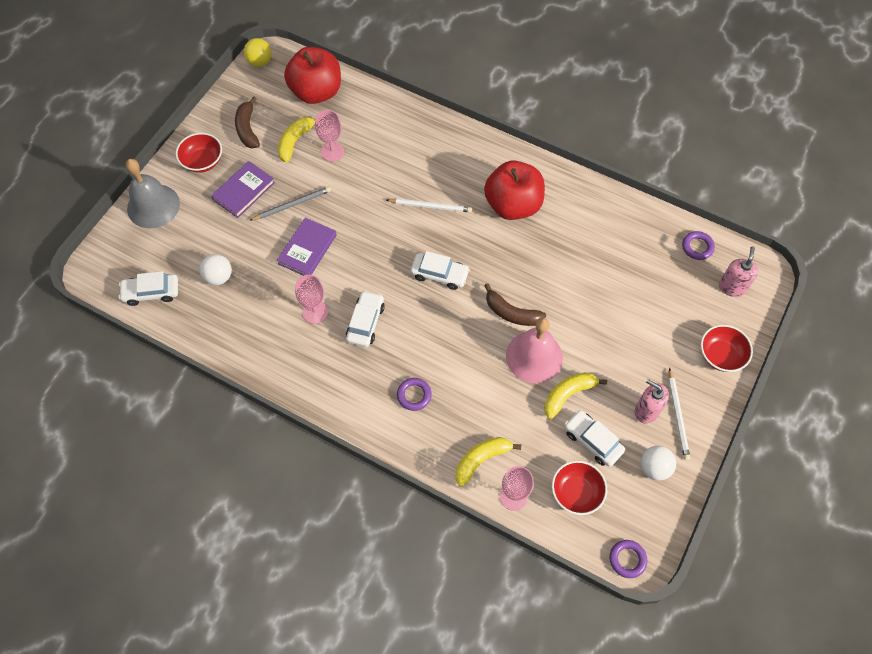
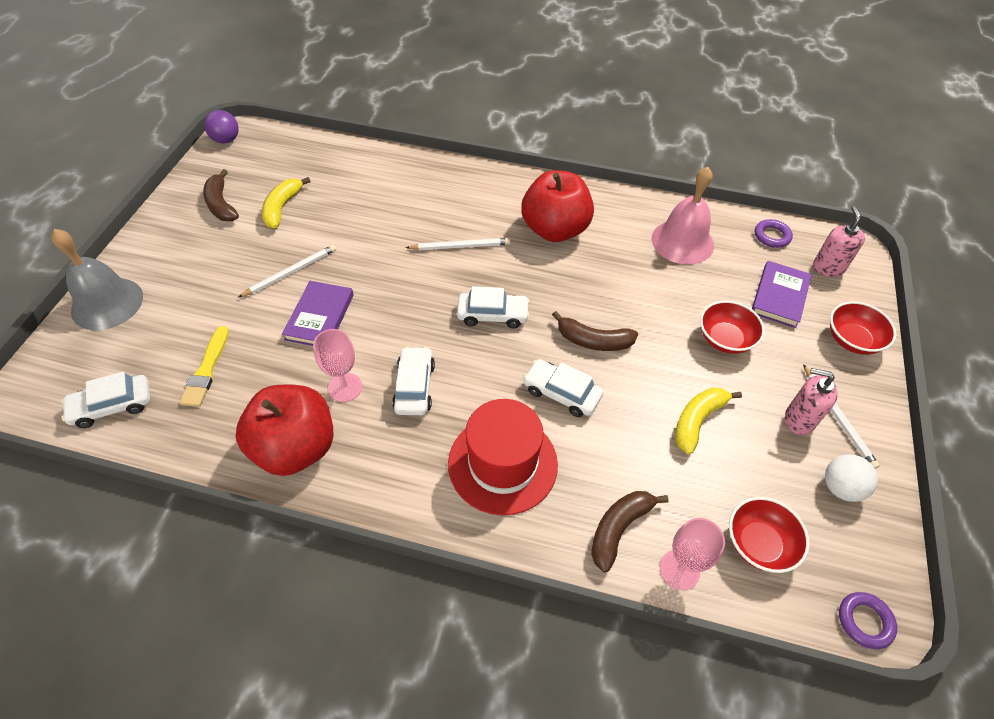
camera: 15 degrees left, 10 degrees down
red bowl [176,133,222,173] -> red bowl moved to [700,300,765,354]
white ball [200,254,232,285] -> yellow brush [180,326,229,407]
purple book [211,161,275,218] -> purple book moved to [752,261,812,328]
yellow ball [244,38,272,67] -> purple ball [204,110,239,144]
grey pencil [249,186,331,221] -> white pencil [239,245,336,297]
red apple [284,47,341,104] -> red apple moved to [236,385,333,476]
pink goblet [315,110,344,162] -> none
purple ring [397,378,432,411] -> red hat [448,399,558,515]
yellow banana [456,437,521,487] -> brown banana [591,491,669,572]
pink bell [506,318,563,383] -> pink bell moved to [652,167,714,265]
white car [564,410,625,467] -> white car moved to [523,359,603,417]

